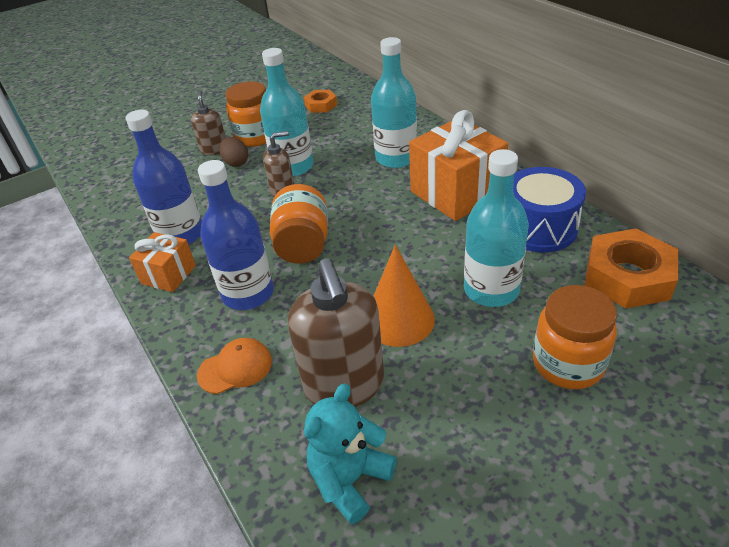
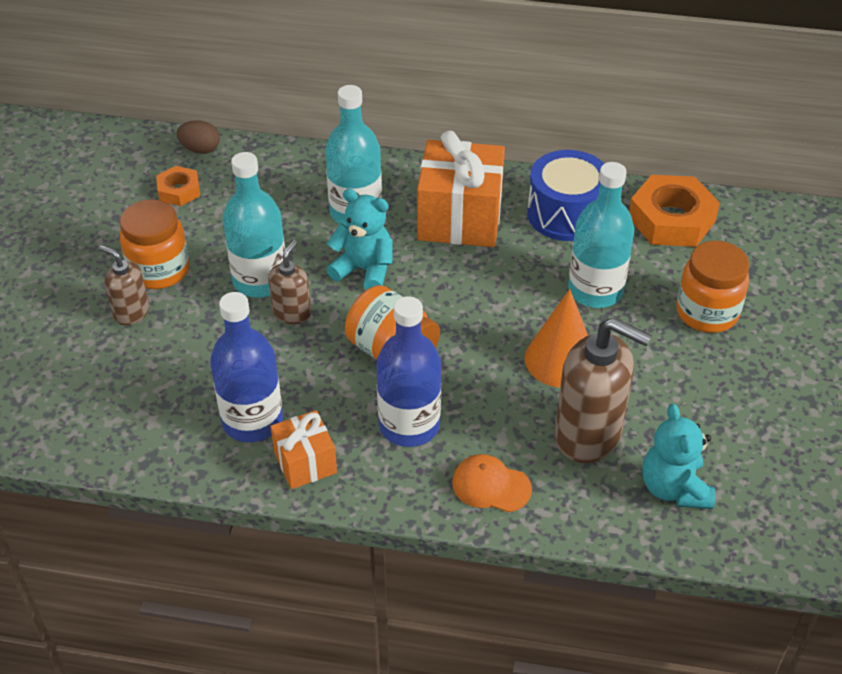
camera: 50 degrees left, 5 degrees up
orange cap [197,338,272,394] -> orange cap turned 90 degrees counterclockwise [452,454,532,512]
brown egg [219,137,248,167] -> brown egg moved to [176,120,220,154]
none -> turquoise teddy bear [326,189,392,290]

